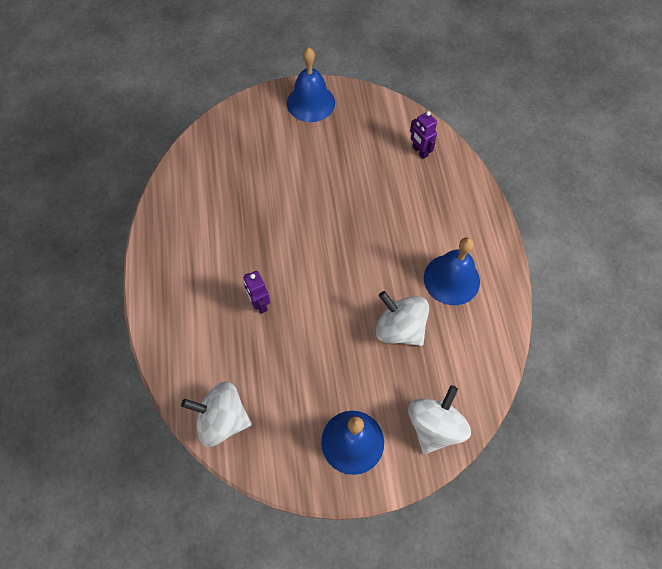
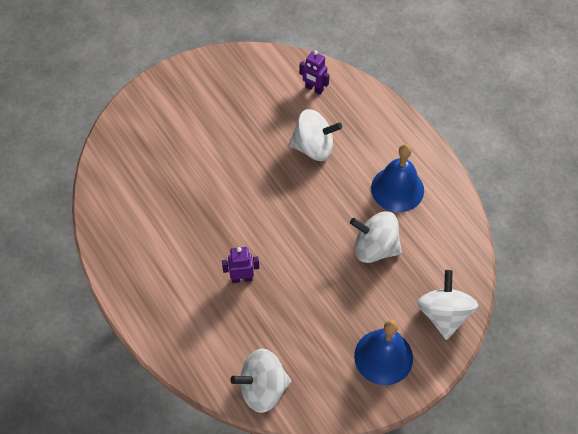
camera: 25 degrees left, 5 degrees down
purple robot [243,271,270,314] -> purple robot turned 135 degrees clockwise [222,247,259,283]
blue bell [287,47,335,122] -> none
none -> white spinning top [289,109,342,161]

